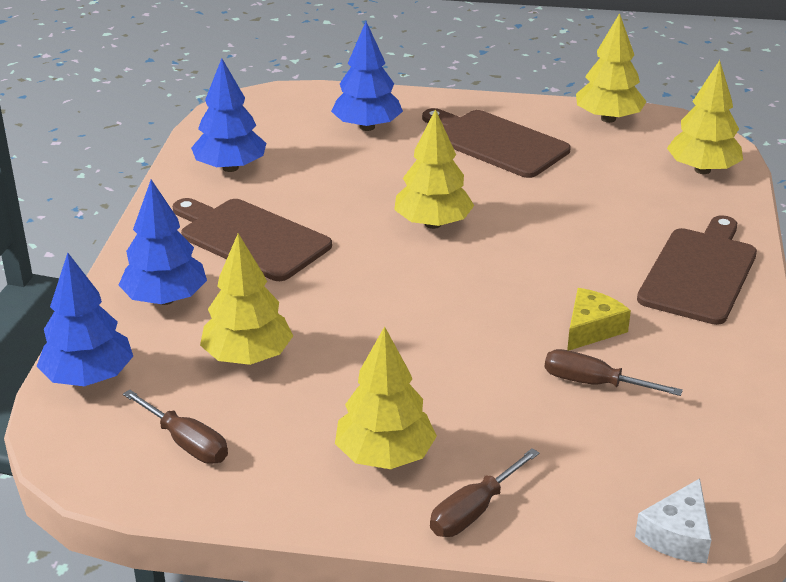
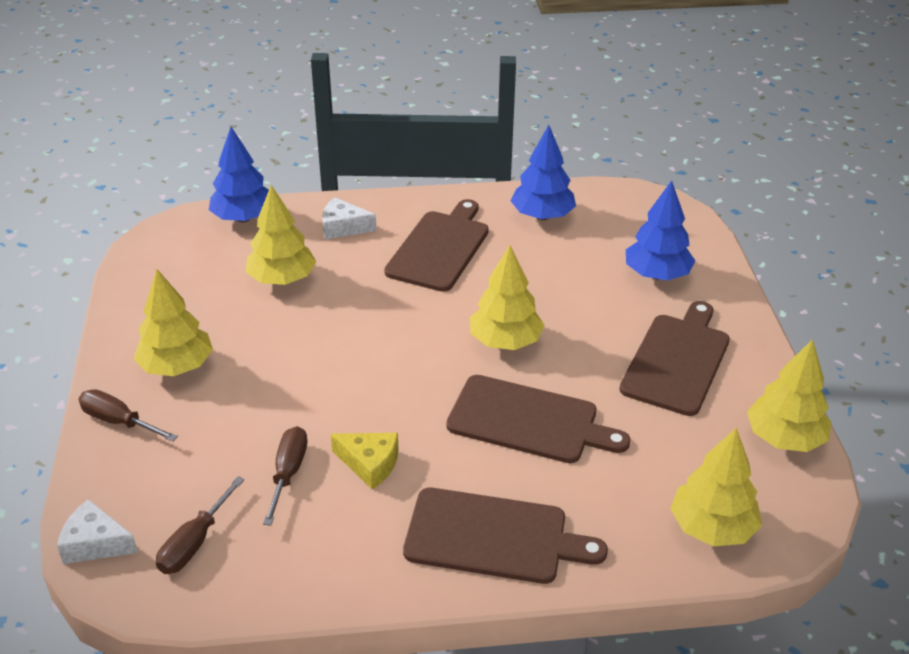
camera: 75 degrees right, 5 degrees up
blue tree [119,179,207,305] -> white cheese [322,197,377,239]
brown screwdriver [123,390,228,464] -> brown screwdriver moved to [156,476,245,574]
none -> brown cutting board [446,375,630,463]

